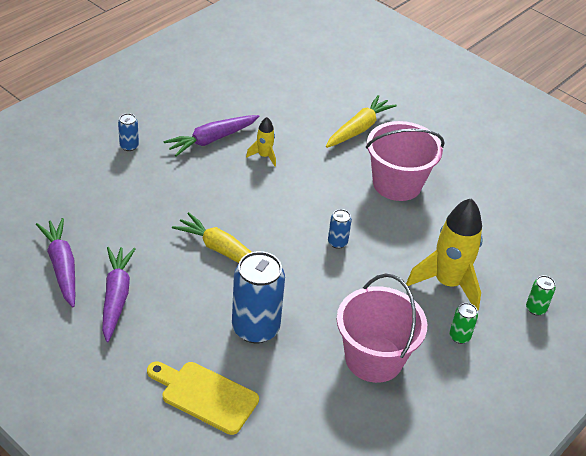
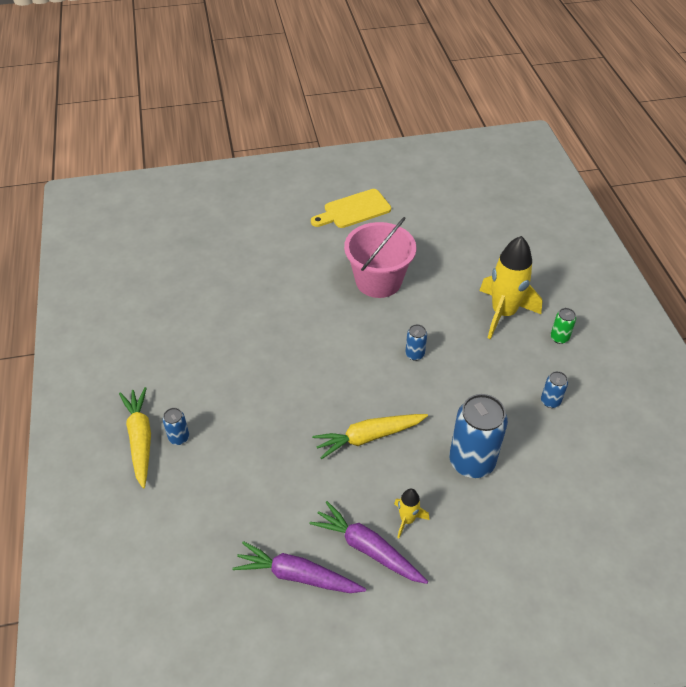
camera: 50 degrees left, 5 degrees up
yellow cutting board [147,362,259,435] -> yellow cutting board moved to [311,189,391,228]
purple carrot [164,115,260,156] -> none
yellow rocket [246,117,276,167] -> yellow rocket moved to [394,489,430,538]
yellow carrot [326,95,397,148] -> yellow carrot moved to [119,387,151,488]
pink bucket [337,274,427,383] -> blue can [541,371,568,408]
green can [526,275,556,316] -> none

